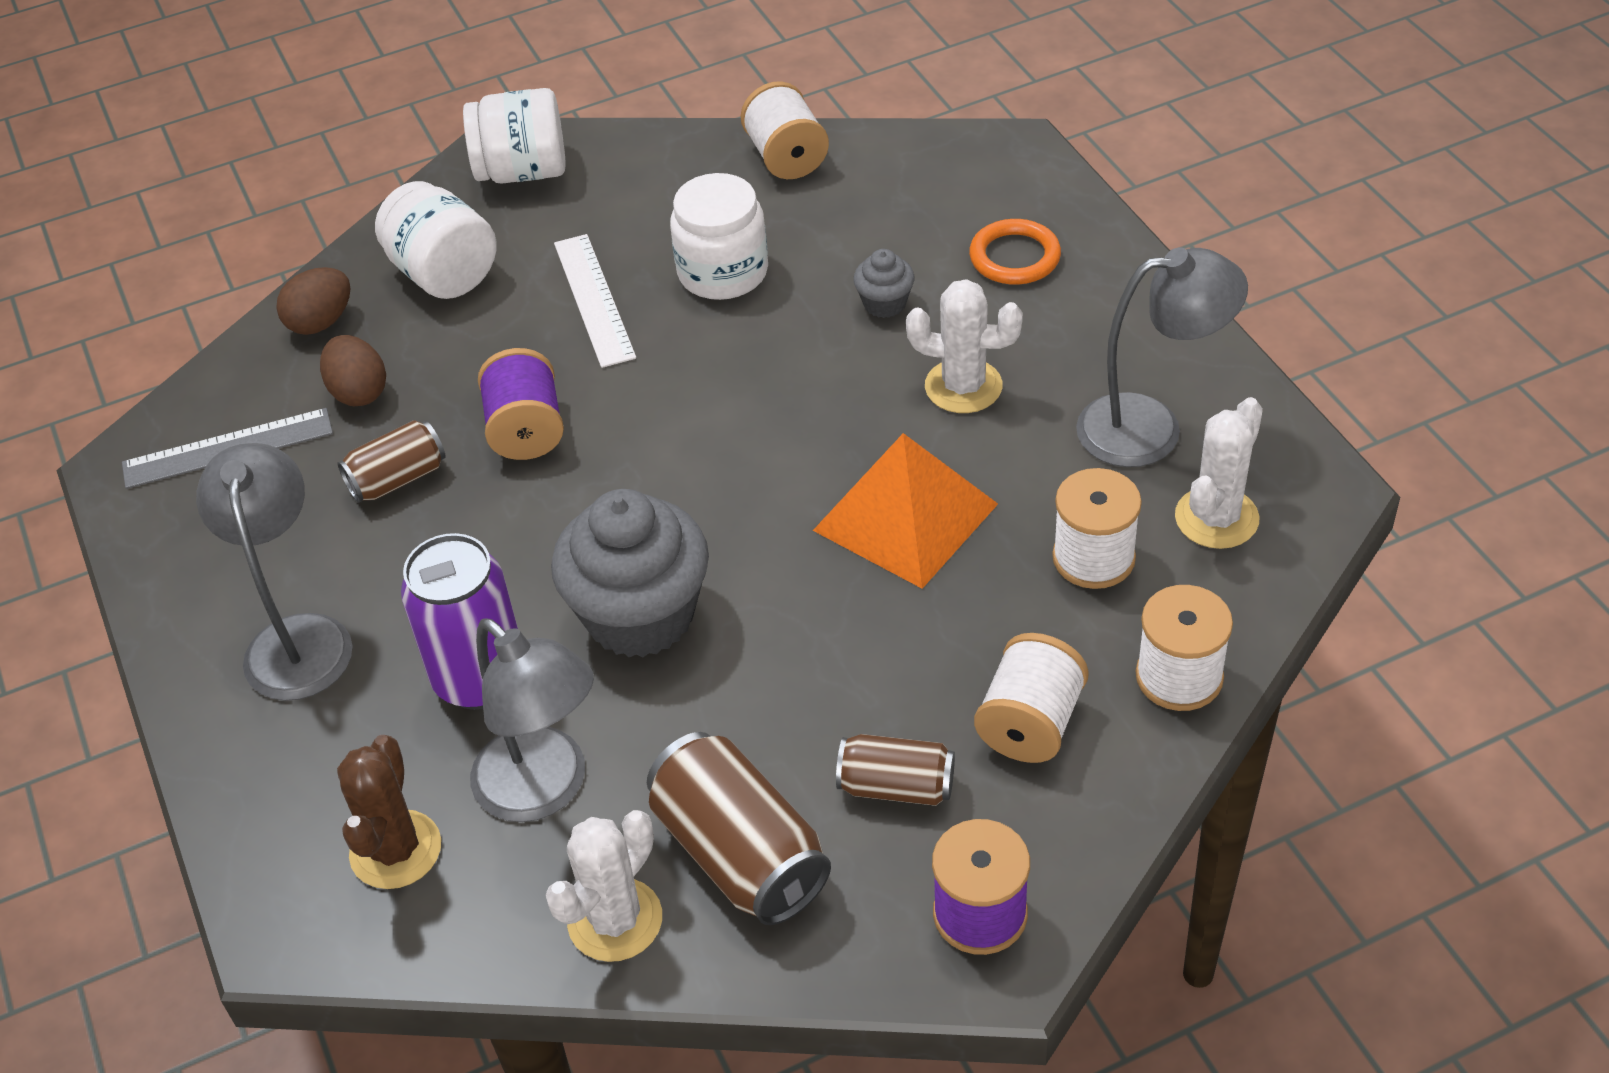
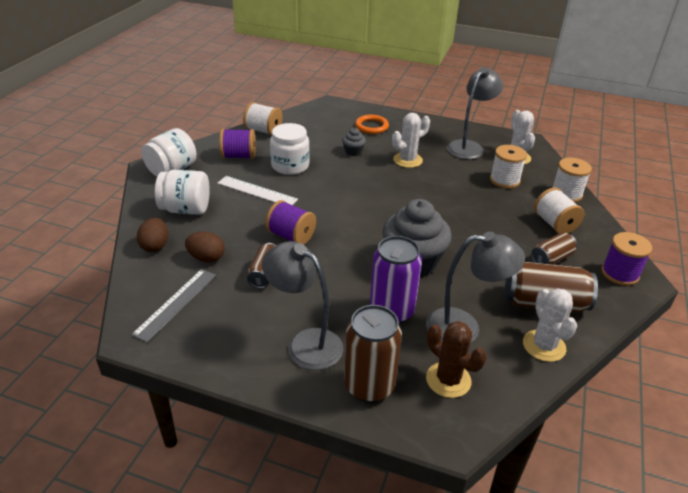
camera: 50 degrees left, 10 degrees down
orange pyramid [813,433,998,589] -> none
none -> purple spool [219,129,256,159]
none -> brown can [344,305,402,403]

